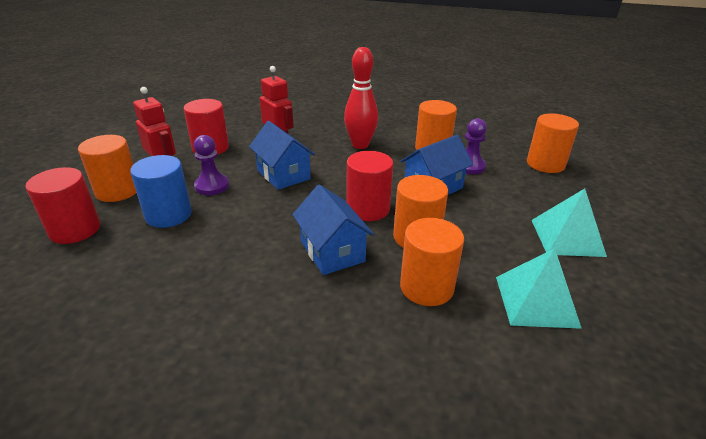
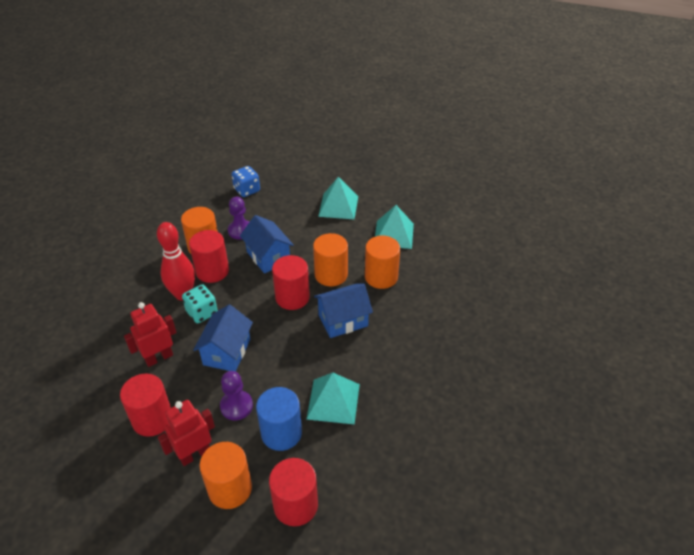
camera: 85 degrees left, 10 degrees up
blue house [249,121,315,190] -> blue house turned 45 degrees counterclockwise [193,305,253,372]
orange cylinder [527,113,579,173] -> blue dice [231,166,260,197]
none -> turquoise dice [182,284,218,323]
none -> red cylinder [189,230,229,283]
none -> turquoise pyramid [306,373,360,425]

